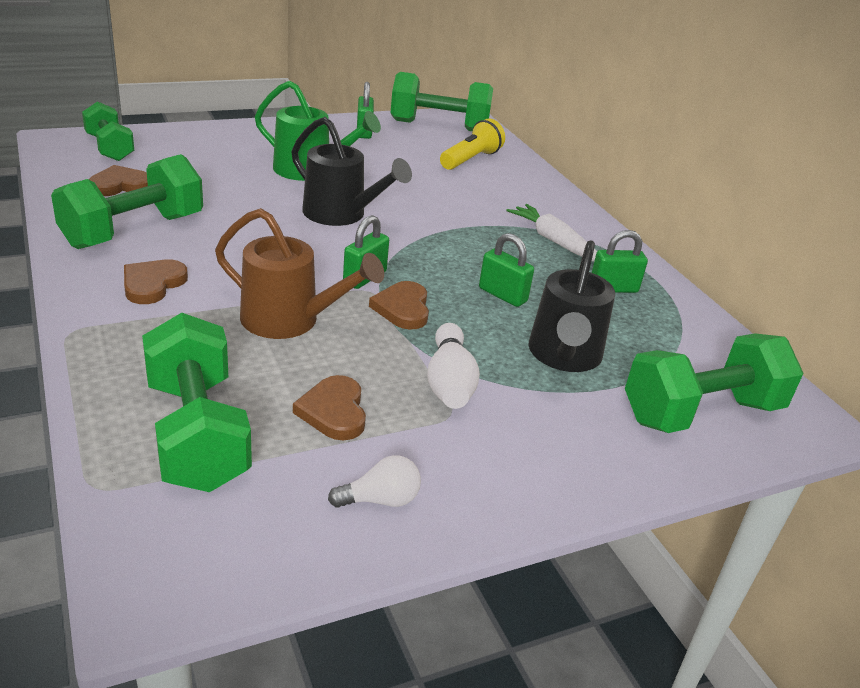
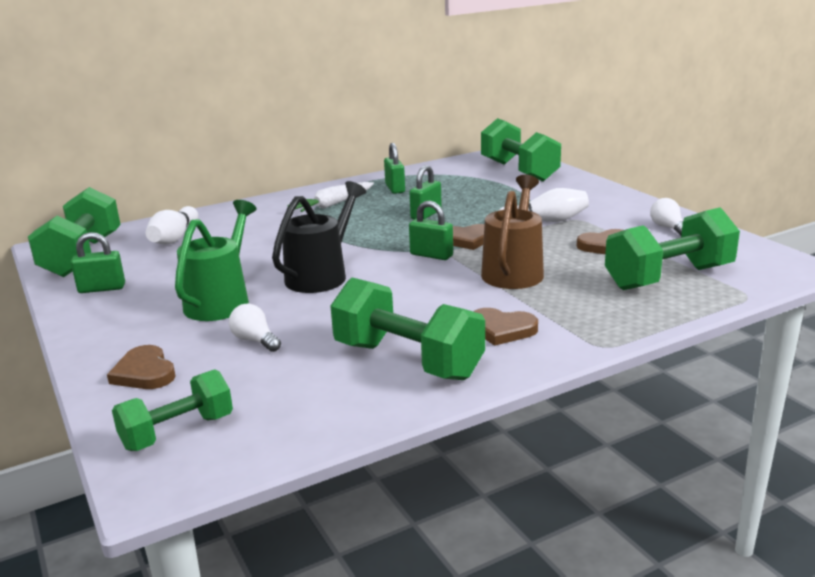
camera: 90 degrees left, 10 degrees down
brown heart [89,165,148,196] -> brown heart moved to [107,345,176,389]
yellow flashlight [440,119,505,170] -> white bowling pin [146,206,198,244]
black watering can [529,240,615,372] -> none
none -> white light bulb [229,303,281,352]

